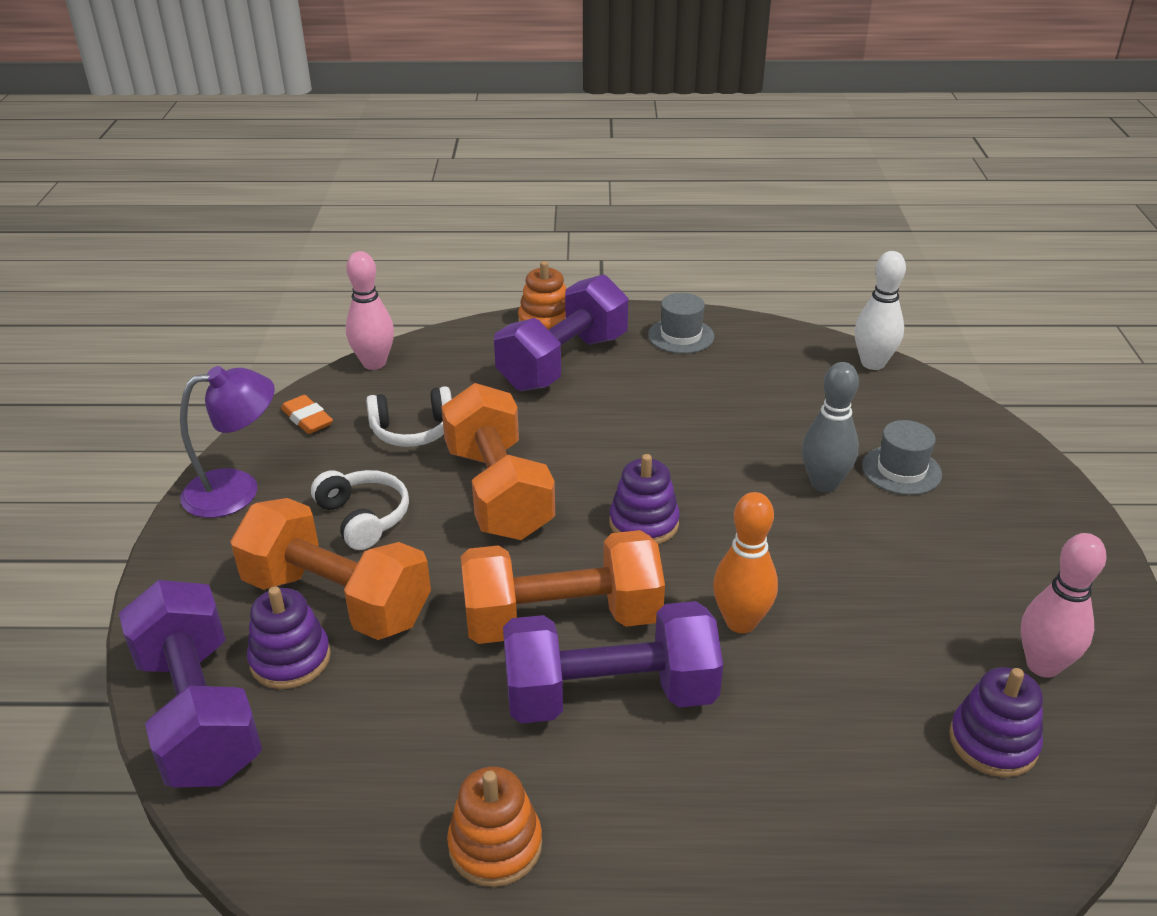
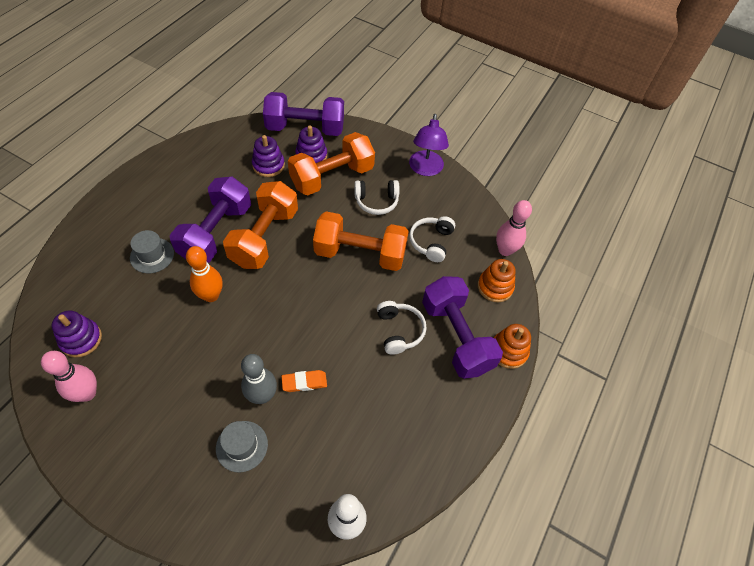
camera: 115 degrees right, 20 degrees up
orange eraser [281,395,333,434] -> orange eraser moved to [281,370,327,392]
orange stacking toy [447,767,542,887] -> orange stacking toy moved to [478,259,516,302]
purple stacking toy [610,454,680,545] -> purple stacking toy moved to [252,135,285,177]
grey hat [648,293,714,354] -> grey hat moved to [130,230,174,273]
none -> white headphones [377,301,427,355]

